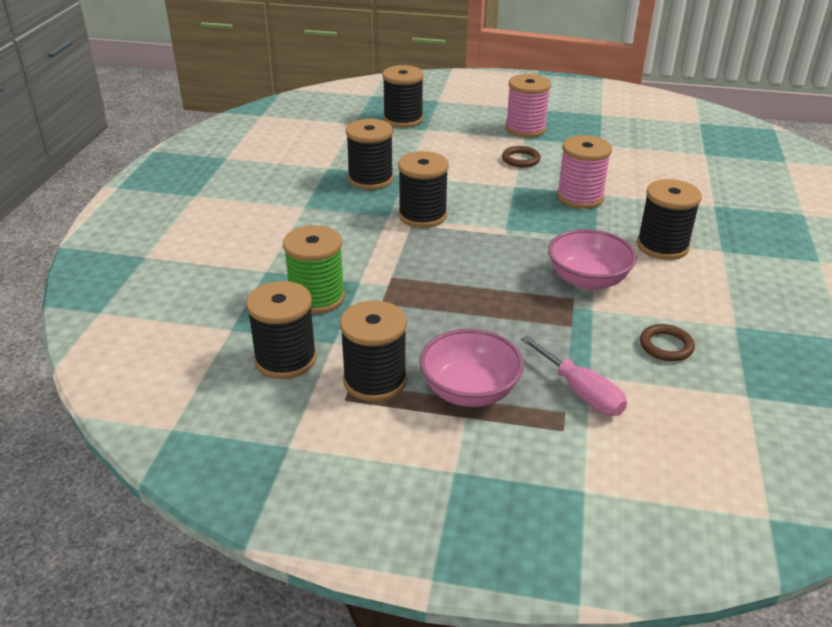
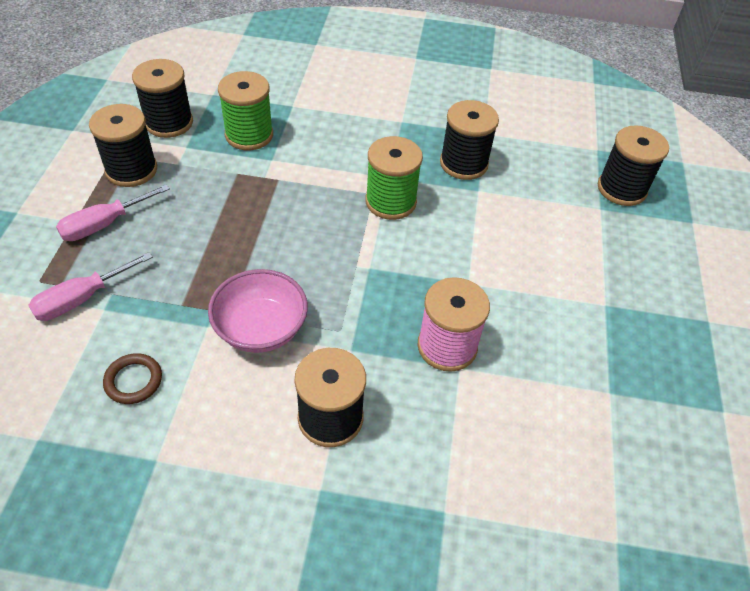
camera: 85 degrees right, 15 degrees up
black spool [398,151,449,228] -> green spool [365,136,423,220]
pink bowl [419,329,524,407] -> pink screwdriver [56,185,170,241]
brown ring [502,146,541,167] -> none
pink spool [505,74,551,138] -> none

